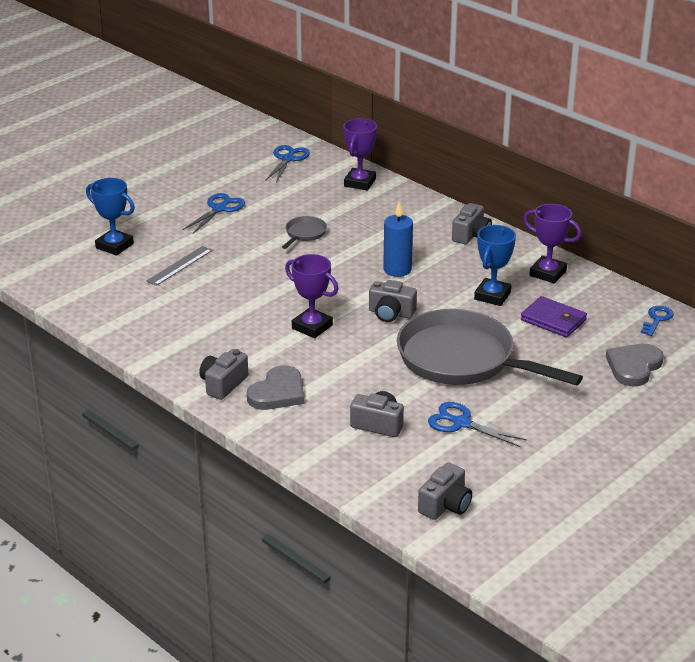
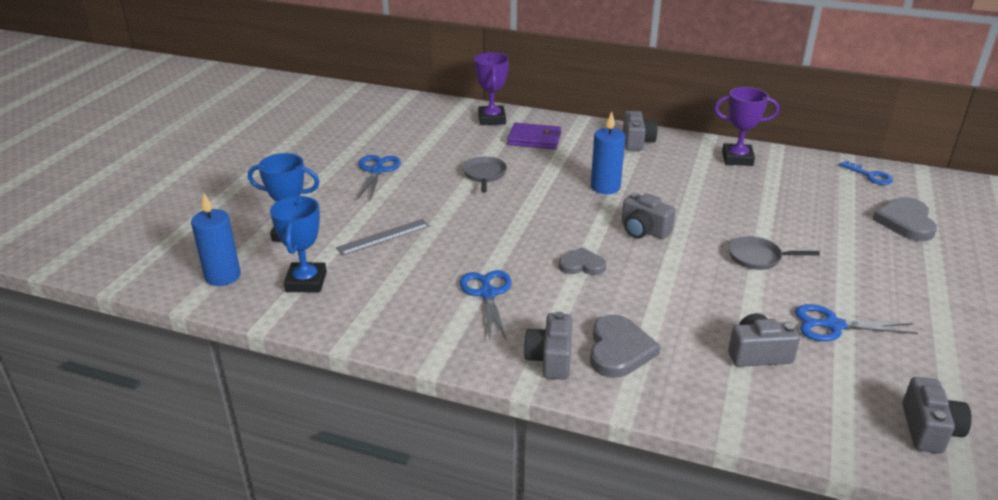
camera: 25 degrees left, 0 degrees up
grey ruler [146,246,212,286] -> grey ruler turned 45 degrees clockwise [336,219,430,256]
blue scissors [265,145,310,183] -> blue scissors moved to [460,270,512,341]
purple trophy [285,254,338,338] -> grey heart [559,247,606,275]
grey camera [369,280,417,322] -> grey camera turned 45 degrees clockwise [621,193,676,239]
grey pan [397,309,583,386] -> grey pan [729,236,820,270], size x0.41
blue trophy [474,225,516,306] -> blue trophy moved to [270,196,327,292]
purple wallet [521,296,587,337] -> purple wallet moved to [507,123,561,149]
blue key [641,306,674,336] -> blue key turned 135 degrees clockwise [839,160,893,185]
none -> blue candle [191,193,241,286]

